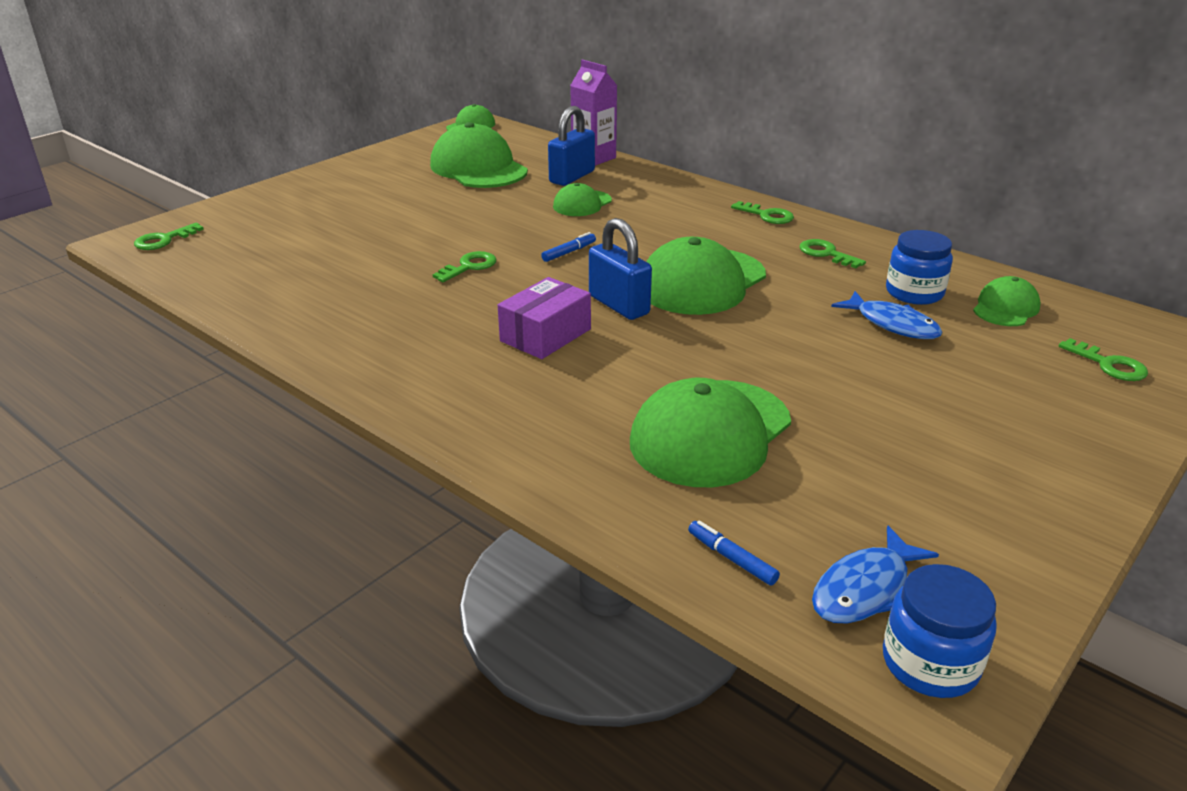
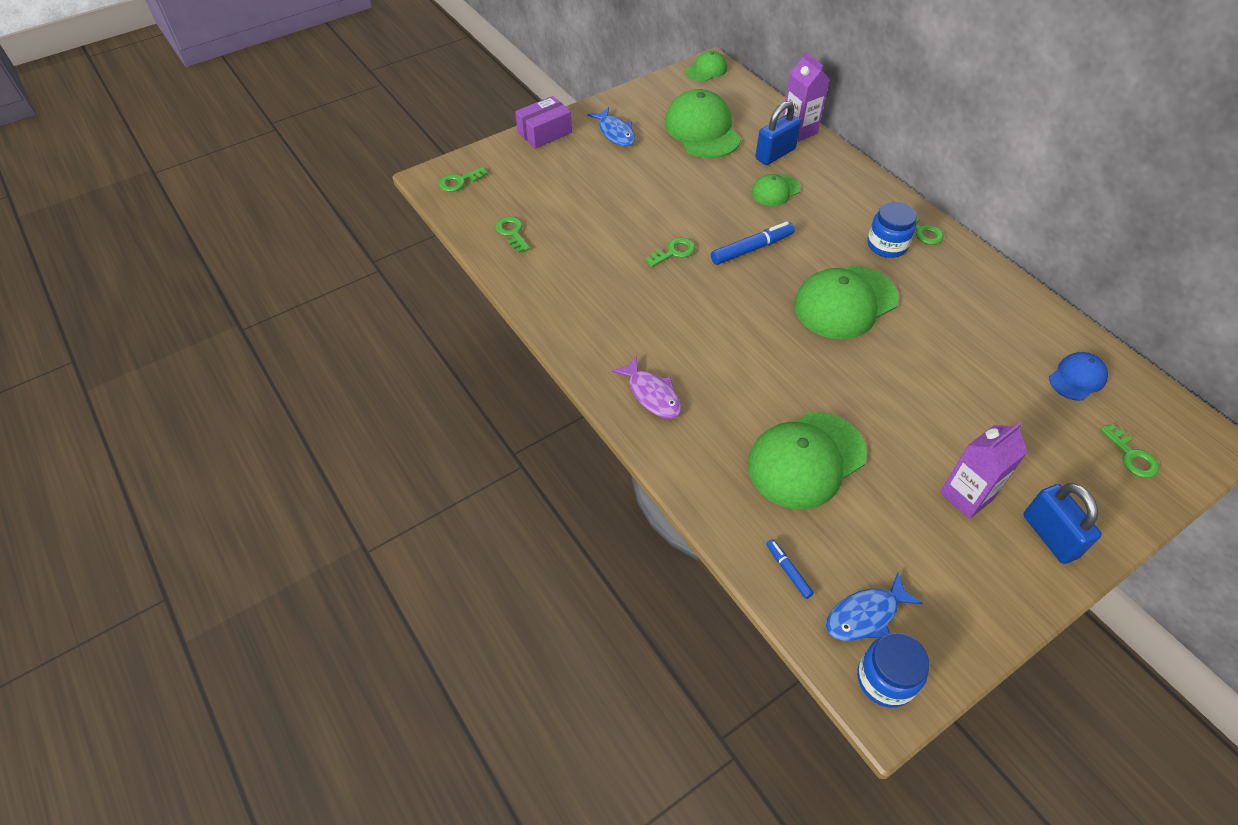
camera: 15 degrees right, 20 degrees up
purple box [498,277,591,359] -> purple box moved to [515,96,572,149]
blue marker [541,232,596,262] -> blue marker [711,222,795,265], size x1.81
blue padlock [589,218,652,320] -> blue padlock moved to [1023,483,1102,564]
green key [800,239,866,268] -> green key moved to [495,217,530,253]
blue fish [831,291,943,339] -> blue fish moved to [587,107,635,147]
blue jar [886,230,953,305] -> blue jar moved to [867,202,917,258]
green cap [973,276,1041,326] -> blue cap [1049,352,1108,401]
none -> purple fish [611,356,681,419]
none -> purple carton [940,422,1028,519]

